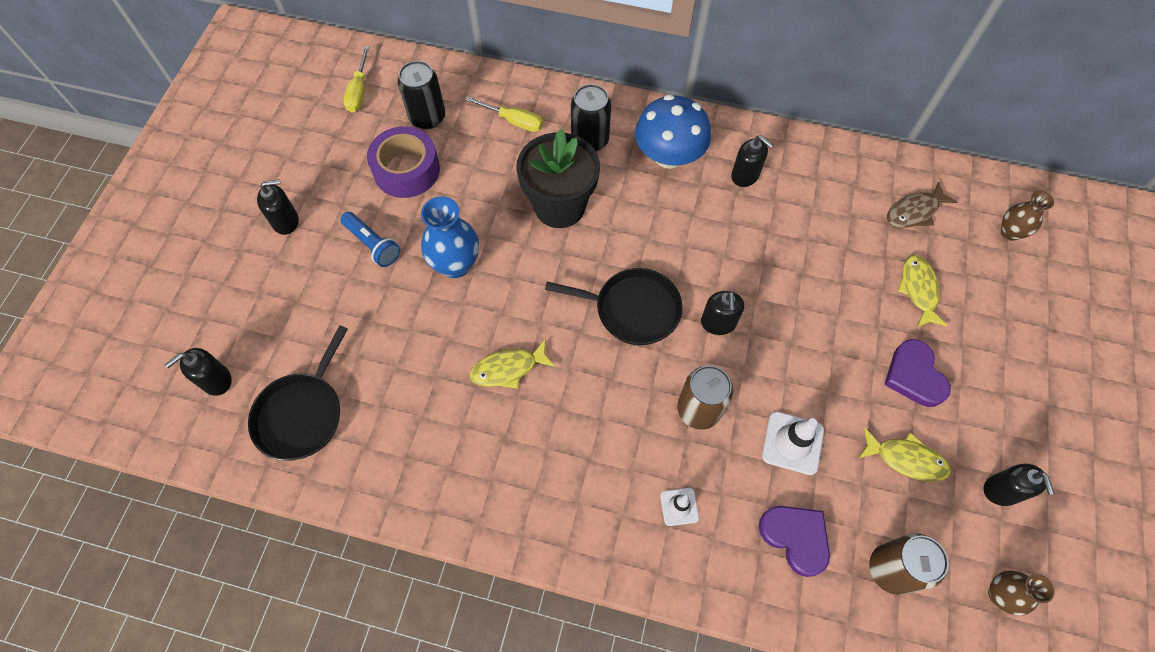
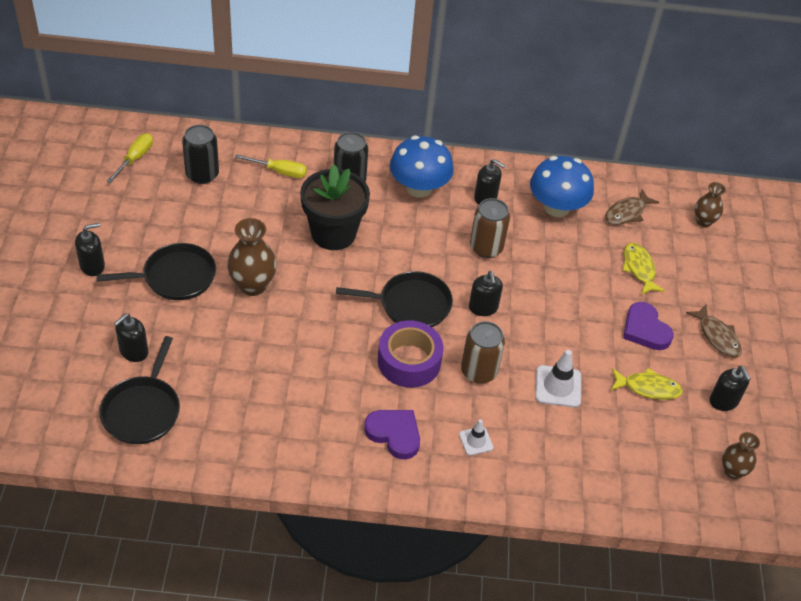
camera: 15 degrees left, 15 degrees down
black soap dispenser [165,348,232,396] -> black soap dispenser moved to [114,314,148,362]
blue flashlight [340,212,400,267] -> black pan [97,243,216,300]
yellow screwdriver [343,46,370,113] -> yellow screwdriver turned 150 degrees counterclockwise [106,133,153,183]
purple tape [367,126,440,198] -> purple tape moved to [378,320,444,388]
blue vase [421,196,479,278] -> brown vase [227,218,277,296]
yellow fish [470,340,555,389] -> none
purple heart [759,506,830,577] -> purple heart moved to [364,410,420,460]
brown can [869,533,949,595] -> brown can moved to [470,198,510,258]
none -> blue mushroom [530,156,594,217]
none -> brown fish [686,304,742,357]

